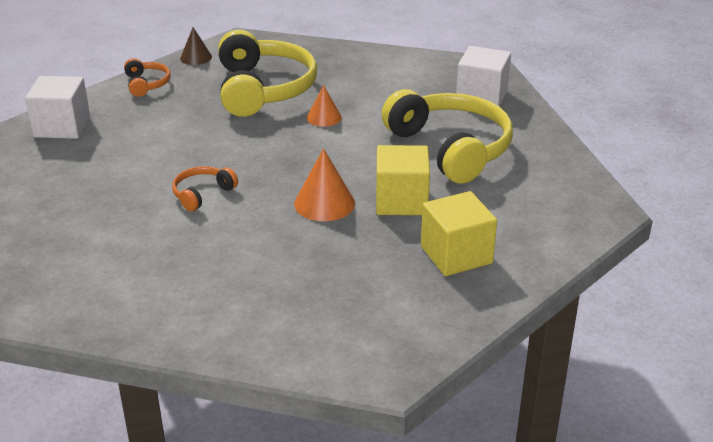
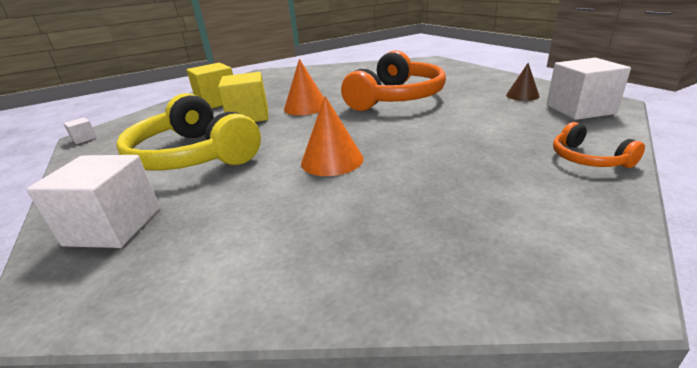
camera: 170 degrees right, 5 degrees down
orange headphones [172,166,238,211] -> orange headphones [341,50,446,111], size x2.20
brown cone [180,27,212,65] -> brown cone moved to [506,63,540,101]
yellow headphones [218,30,317,117] -> none
orange cone [307,85,342,127] -> orange cone [301,96,364,176], size x1.54
none -> white cube [63,117,97,144]

